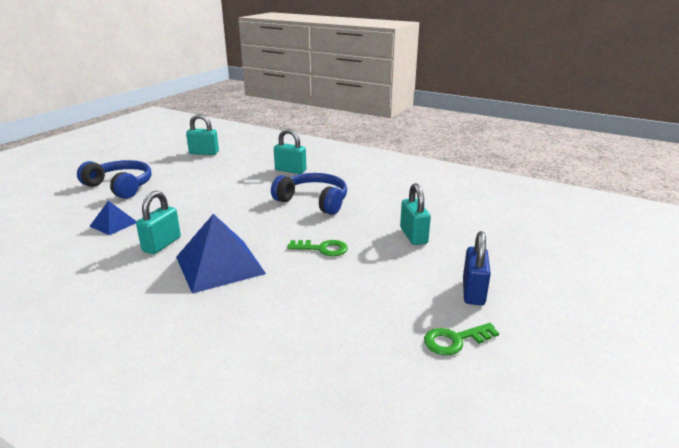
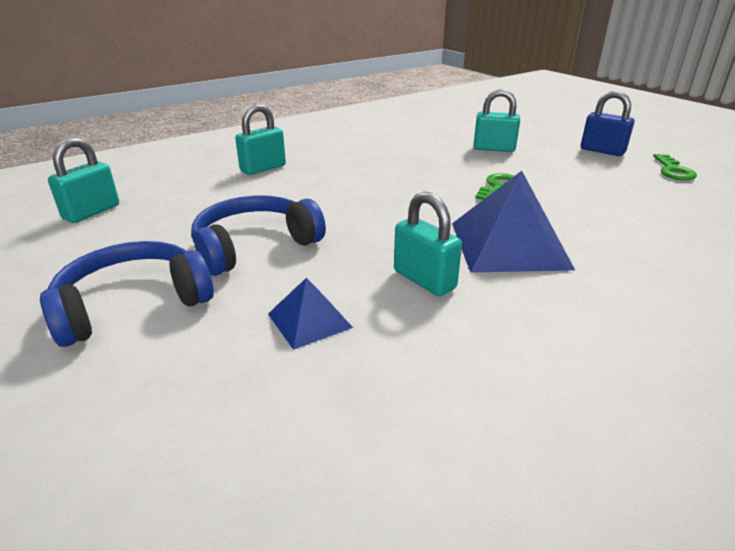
camera: 65 degrees left, 5 degrees up
blue headphones [271,173,347,215] -> blue headphones moved to [191,195,326,276]

